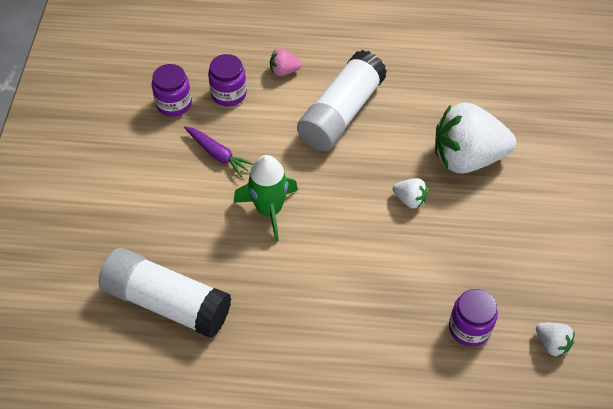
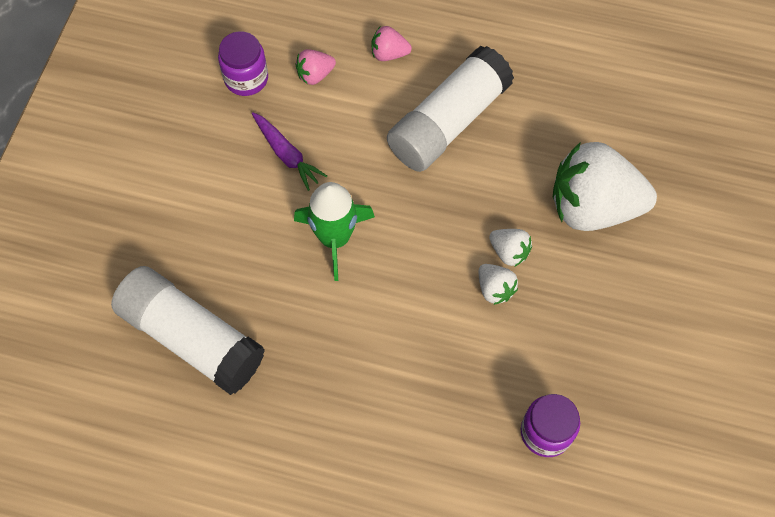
camera: 10 degrees right, 10 degrees up
purple jar [208,54,247,106] -> pink strawberry [295,49,336,85]
white strawberry [536,323,575,357] -> white strawberry moved to [479,264,518,305]

